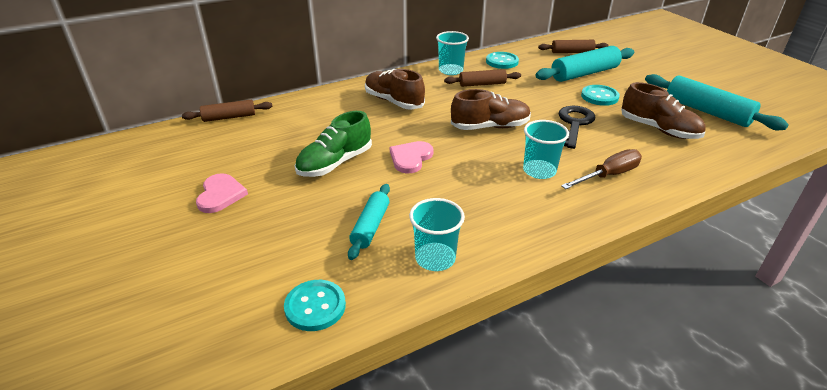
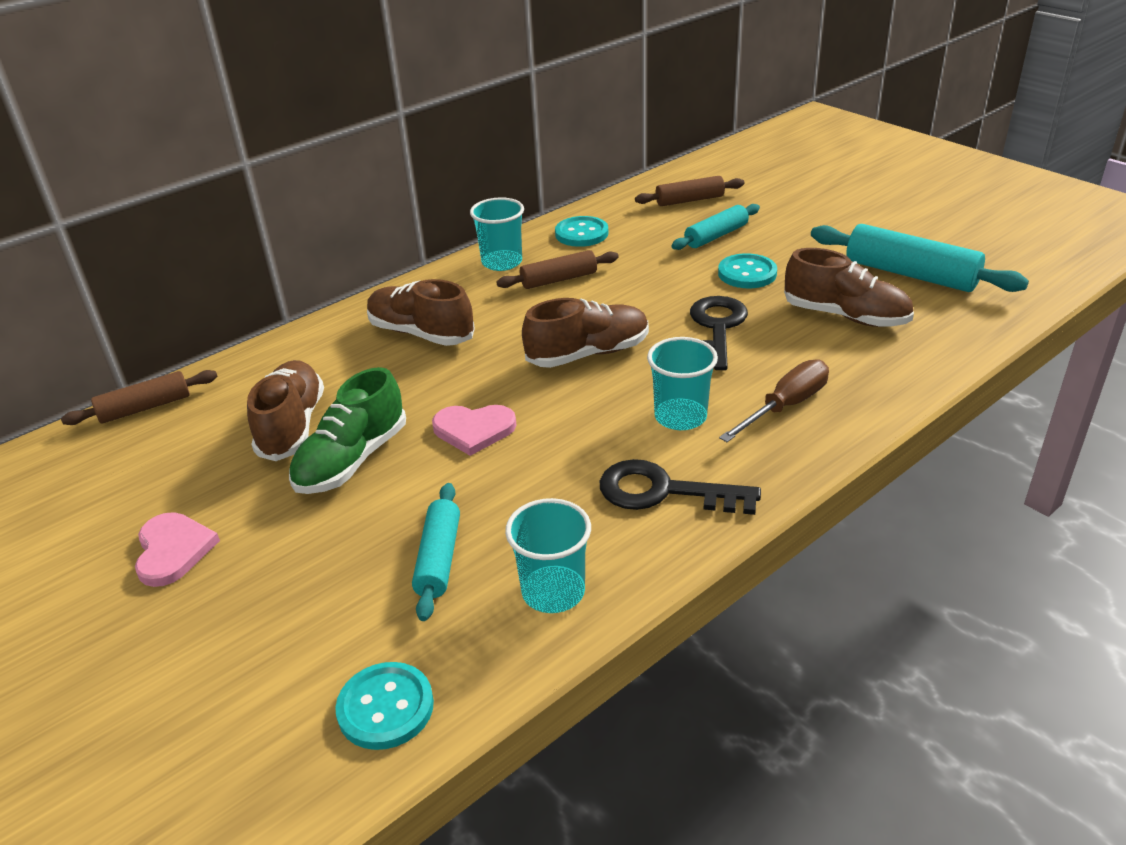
camera: 10 degrees left, 0 degrees up
pink heart [390,141,433,174] -> pink heart turned 105 degrees counterclockwise [432,405,517,456]
turquoise rolling pin [535,46,634,82] -> turquoise rolling pin [671,204,760,250], size x0.61
none -> brown shoe [247,360,324,461]
none -> black key [600,459,761,515]

